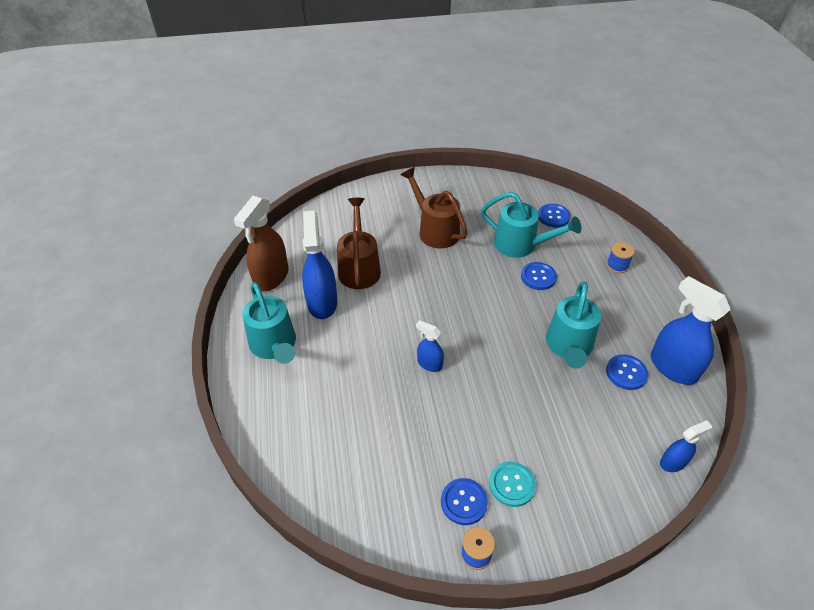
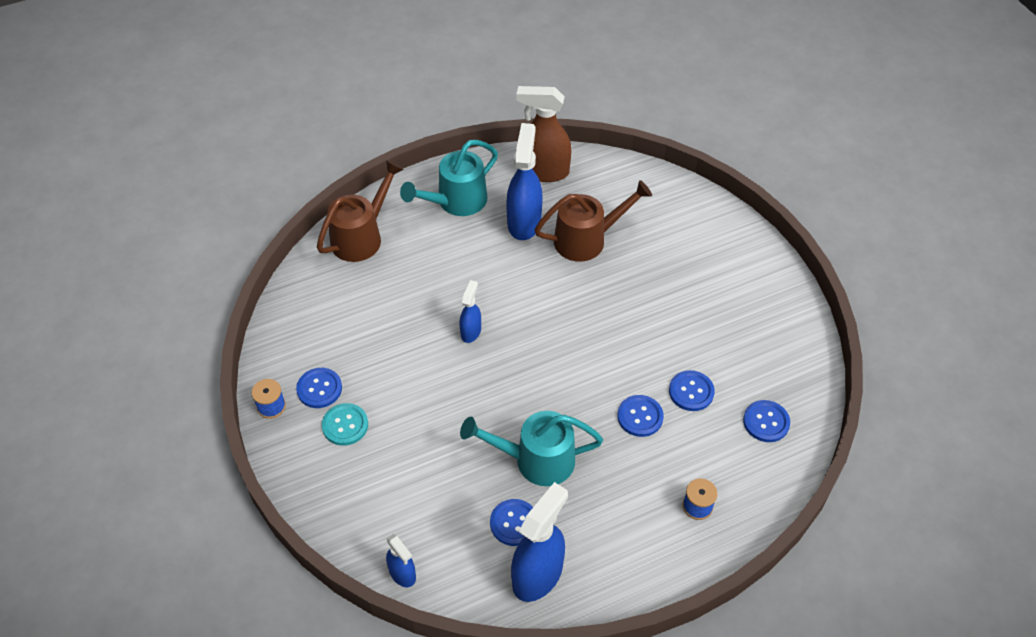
camera: 75 degrees right, 5 degrees up
blue spray bottle [302,210,337,319] -> blue spray bottle turned 60 degrees counterclockwise [506,123,543,240]
brown watering can [401,167,467,248] -> brown watering can moved to [317,160,404,262]
turquoise watering can [481,192,581,258] -> blue button [669,370,715,411]

